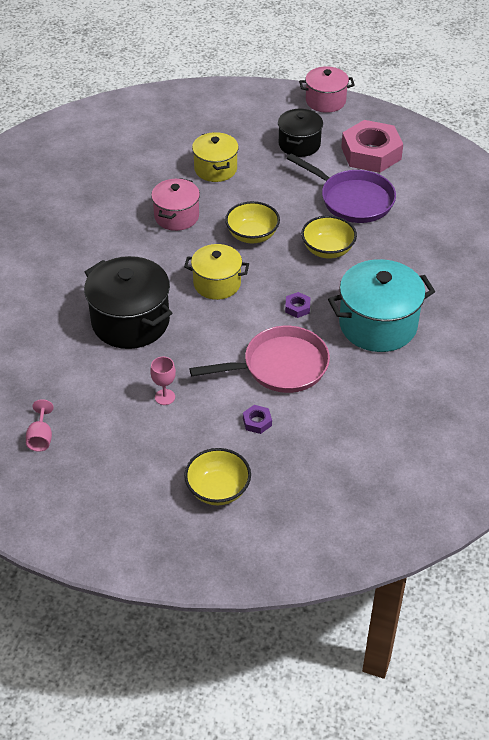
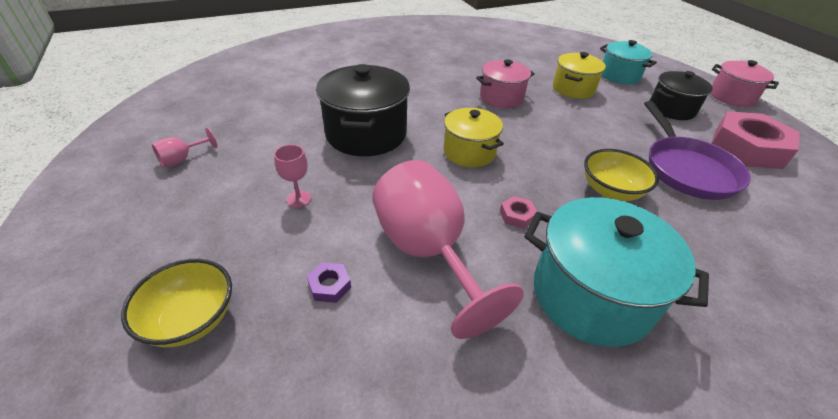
camera: 45 degrees right, 5 degrees down
pink pan [189,326,330,393] -> pink goblet [372,160,524,339]
yellow bowl [225,201,280,243] -> none
purple nut [285,292,310,318] -> pink nut [500,196,537,229]
none -> turquoise pot [600,40,657,84]

